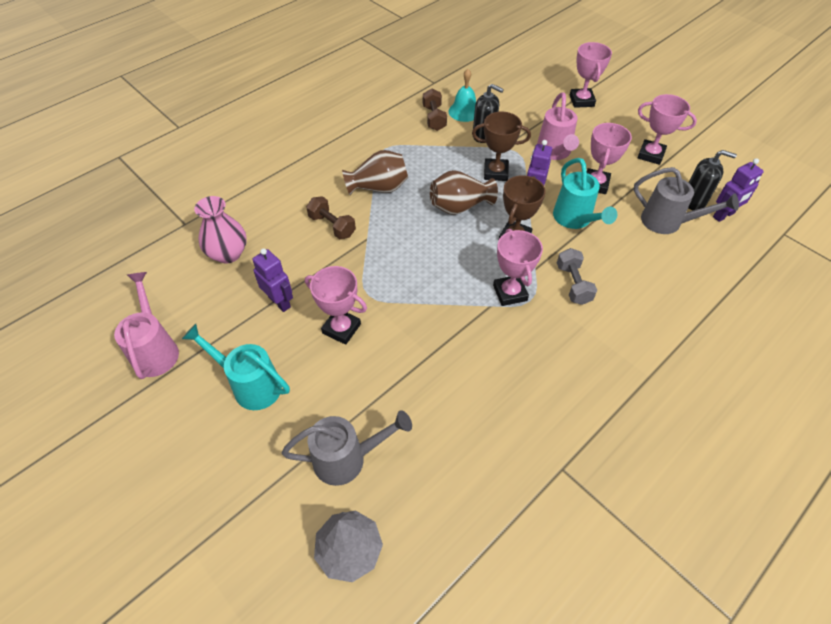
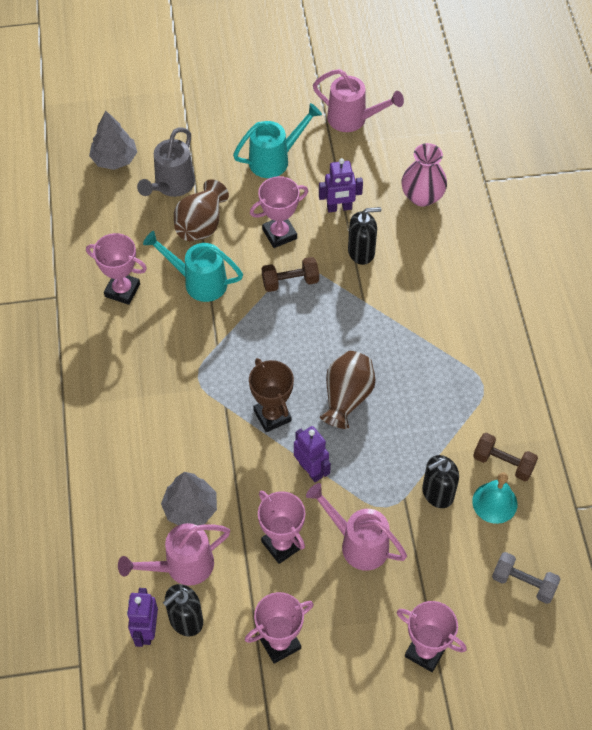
camera: 125 degrees right, 5 degrees up
brown dumbbell [306,196,356,239] -> brown dumbbell moved to [262,257,319,292]
brown vase [342,150,408,195] -> brown vase moved to [174,179,229,241]
brown trophy [472,112,531,181] -> none
pink trophy [493,229,543,306] -> pink trophy moved to [86,233,147,305]
turquoise watering can [553,158,617,229] -> turquoise watering can moved to [143,231,243,302]
grey dumbbell [557,248,597,305] -> grey dumbbell moved to [492,552,560,604]
grey watering can [634,167,739,234] -> pink watering can [118,523,230,586]
none -> grey tree [161,472,217,525]
none -> black soap dispenser [348,207,381,265]

